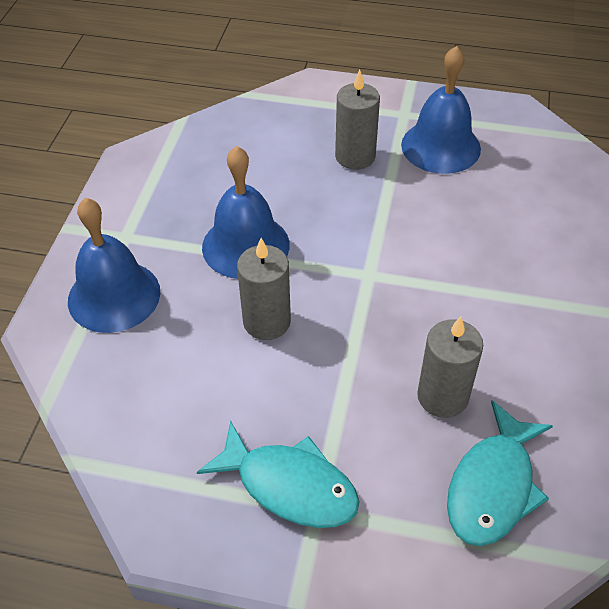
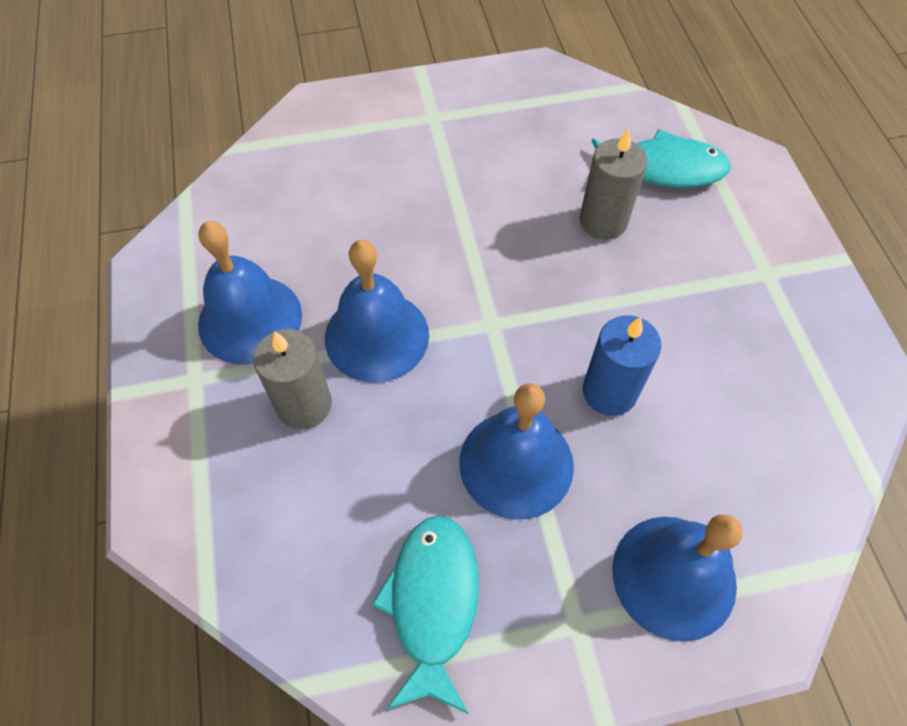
camera: 115 degrees left, 10 degrees up
turquoise fish [197,421,359,528] -> turquoise fish moved to [371,516,479,714]
grey candle [237,238,291,340] -> blue candle [583,315,662,416]
none -> blue bell [325,240,429,383]

